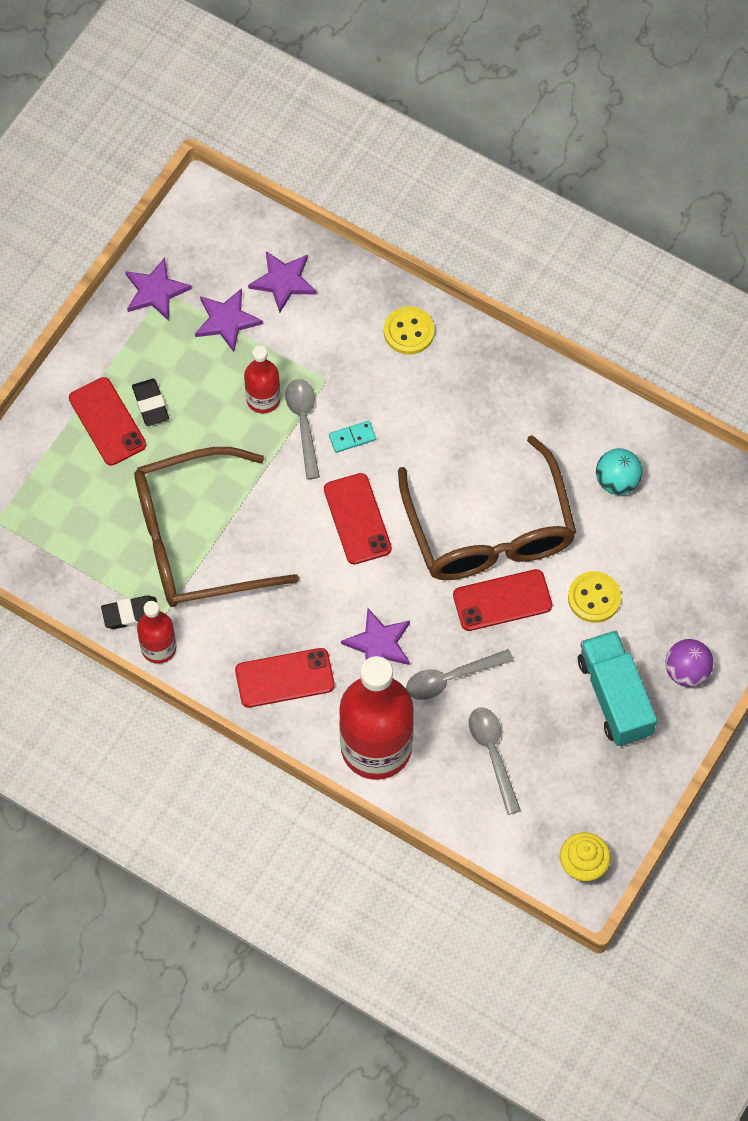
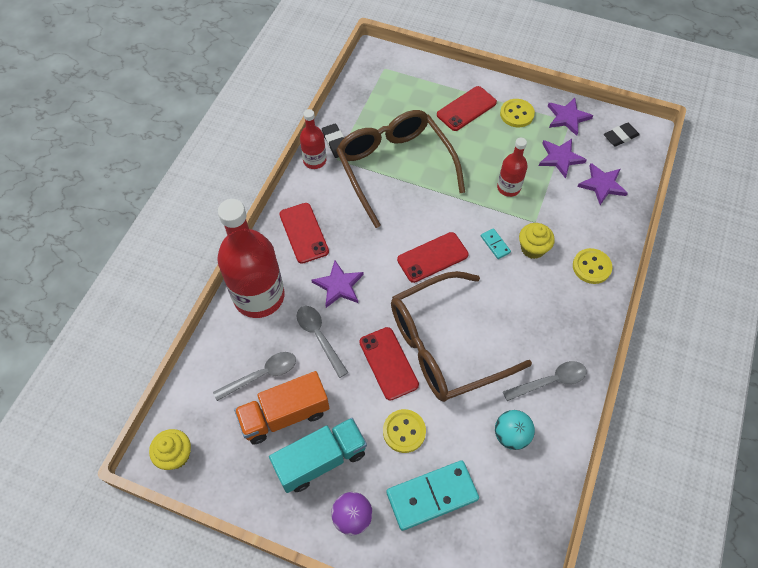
camera: 80 degrees right, 5 degrees down
black eraser [132,379,169,426] -> black eraser moved to [604,123,640,147]
grey spoon [285,379,320,479] -> grey spoon moved to [503,361,587,401]
none -> orange truck [234,371,329,444]
none -> turquoise domino [386,460,479,531]
none -> yellow button [500,99,535,127]
none -> yellow cupcake [519,223,555,259]

